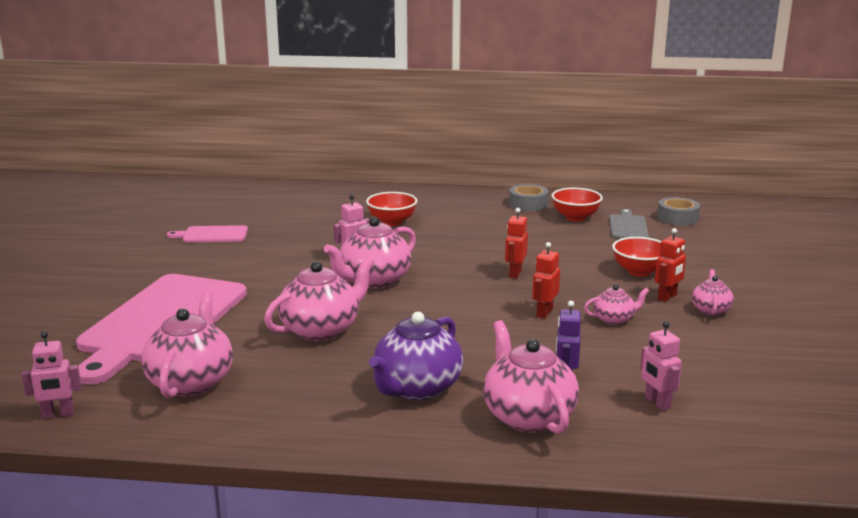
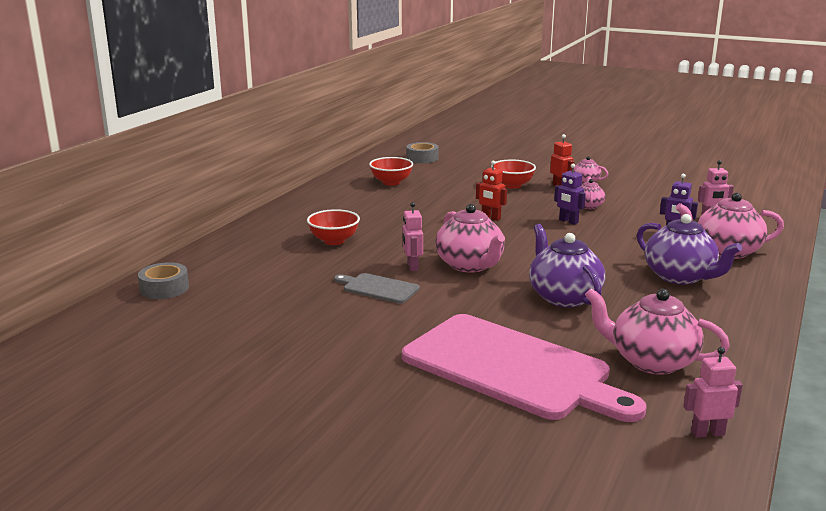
camera: 70 degrees left, 0 degrees up
pink robot [22,331,81,419] -> pink robot turned 105 degrees counterclockwise [683,347,743,438]
pink cutting board [167,225,248,242] -> none
pink teapot [264,256,375,341] -> purple teapot [529,224,605,307]
grey tape [509,184,549,211] -> grey tape moved to [138,262,189,299]
red robot [532,242,560,319] -> purple robot [554,163,586,225]
grey cutting board [609,209,649,239] -> grey cutting board moved to [334,273,420,303]

